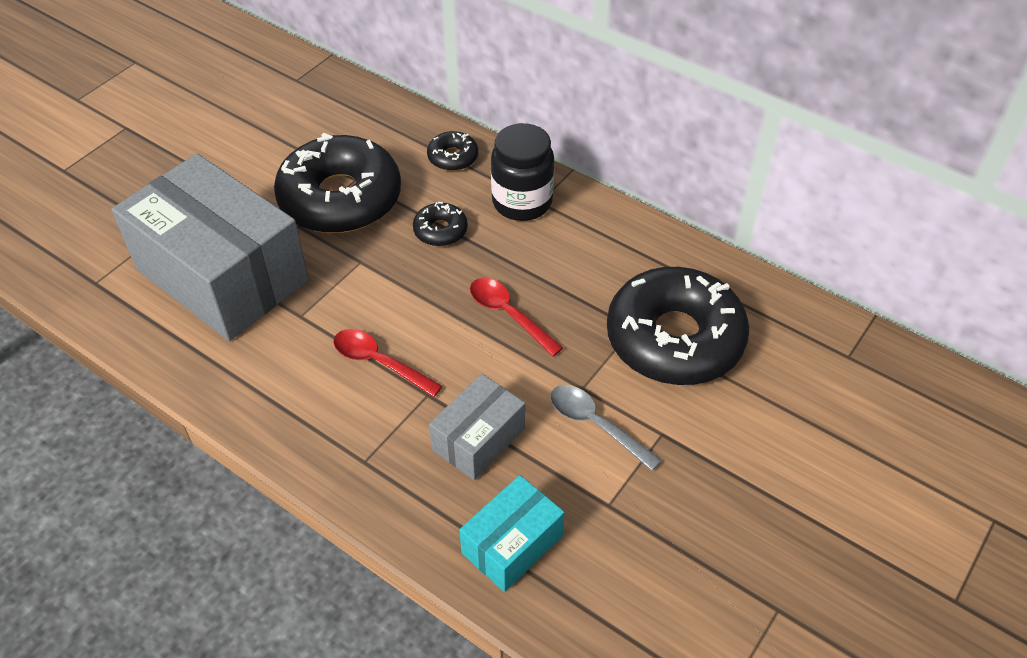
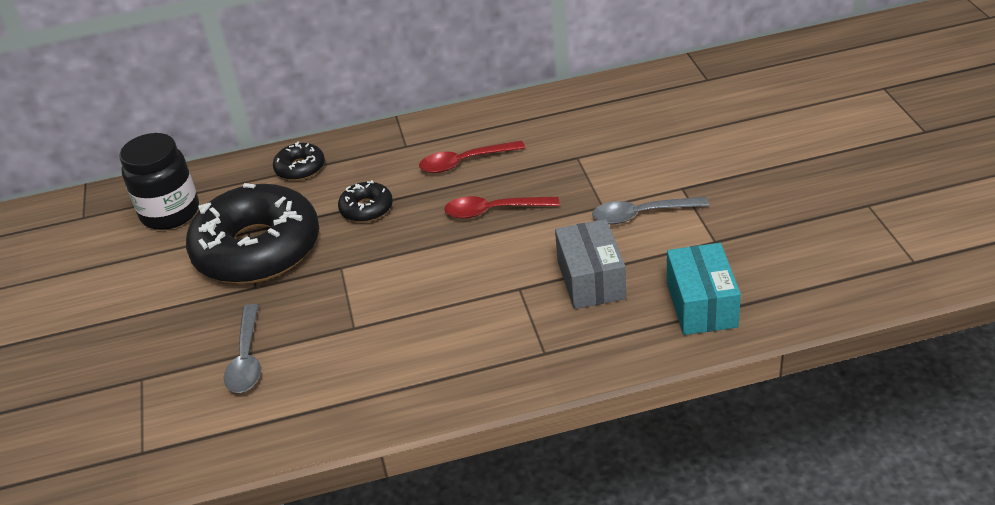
camera: 45 degrees left, 10 degrees down
grey box [112,154,309,341] -> grey spoon [224,304,261,393]
red spoon [333,329,443,397] -> red spoon moved to [419,140,525,173]
black jar [491,123,554,221] -> black jar moved to [119,133,199,230]
black donut [607,267,749,385] -> none

